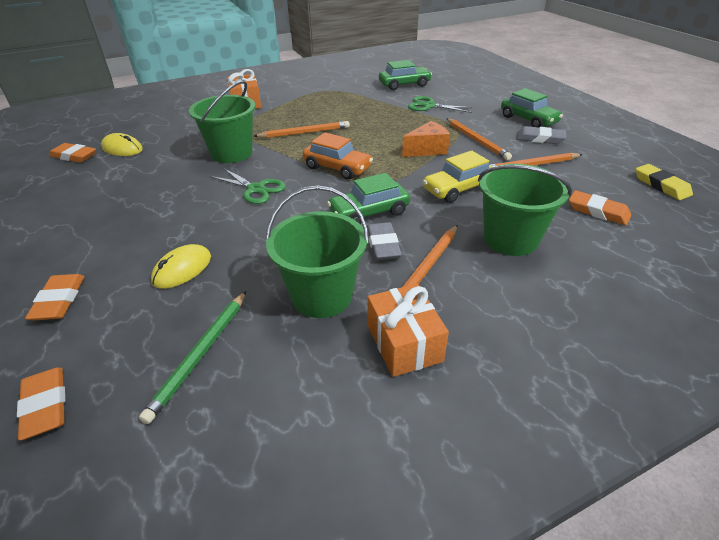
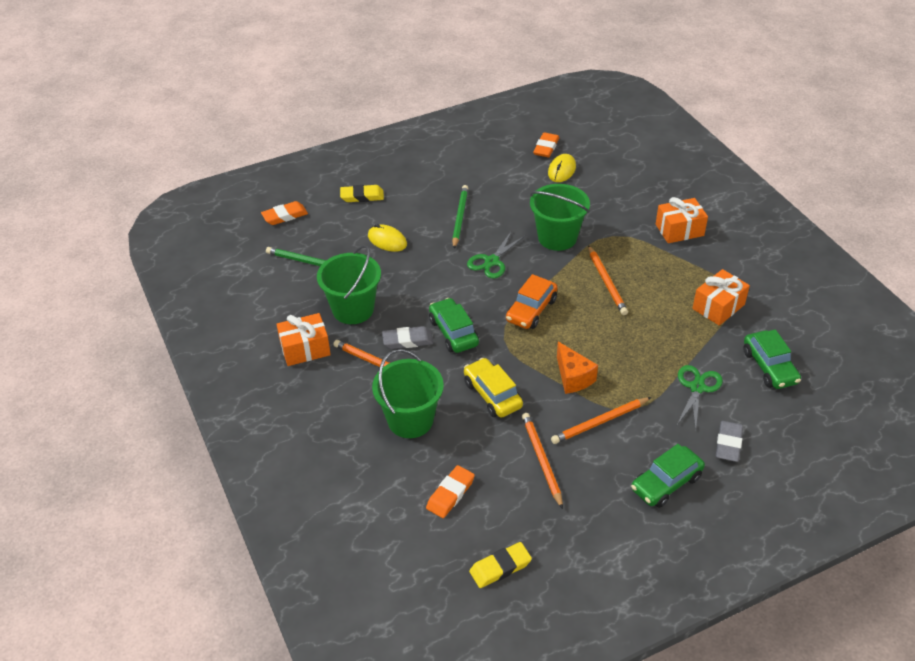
camera: 90 degrees right, 5 degrees up
orange eraser [25,274,84,320] -> yellow eraser [340,185,384,202]
grey eraser [516,126,566,144] -> grey eraser moved to [716,421,743,462]
none -> green pencil [452,185,468,248]
none -> orange gift [692,269,750,326]

